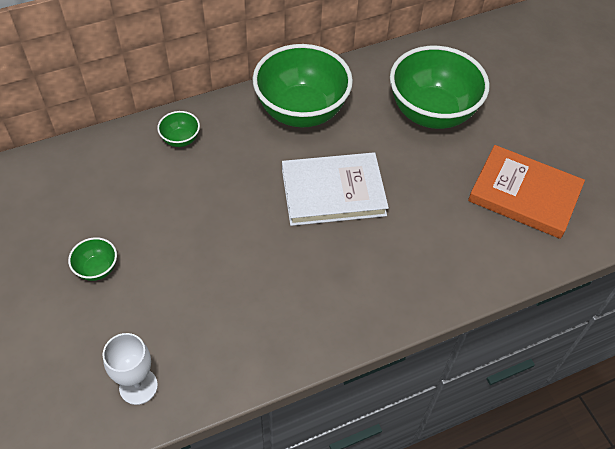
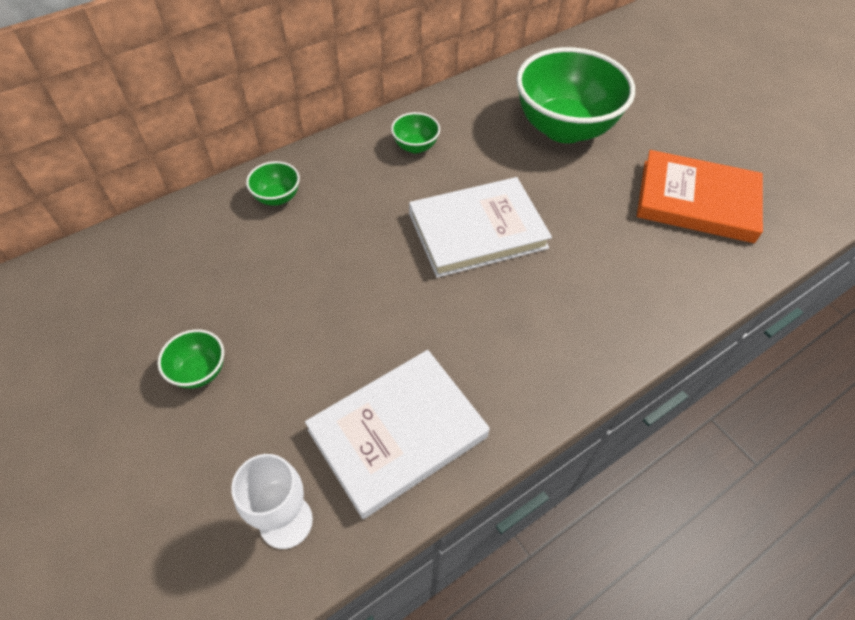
camera: 10 degrees left, 0 degrees up
green bowl [253,44,353,128] -> green bowl [391,112,440,153], size x0.42
none -> white book [305,350,490,519]

